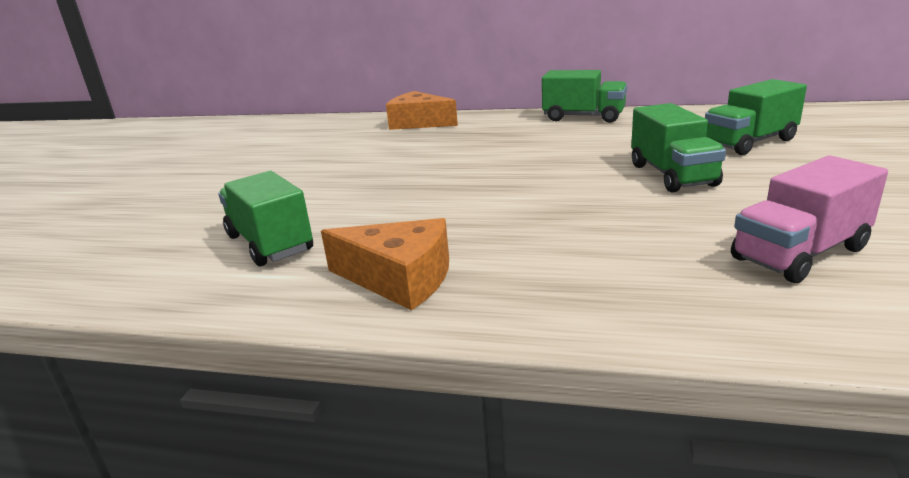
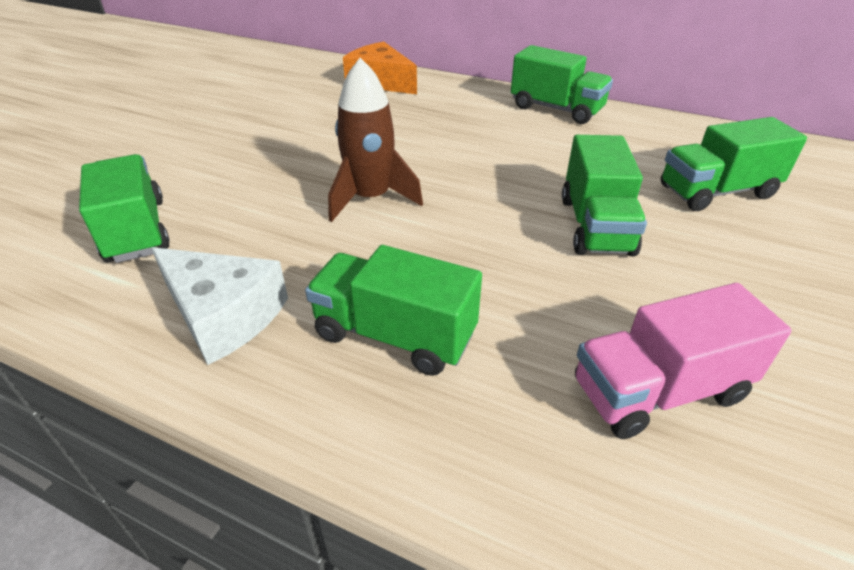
camera: 10 degrees right, 15 degrees up
orange cheese [321,218,449,310] -> white cheese [151,247,288,365]
none -> green truck [305,245,482,376]
none -> brown rocket [328,58,423,222]

